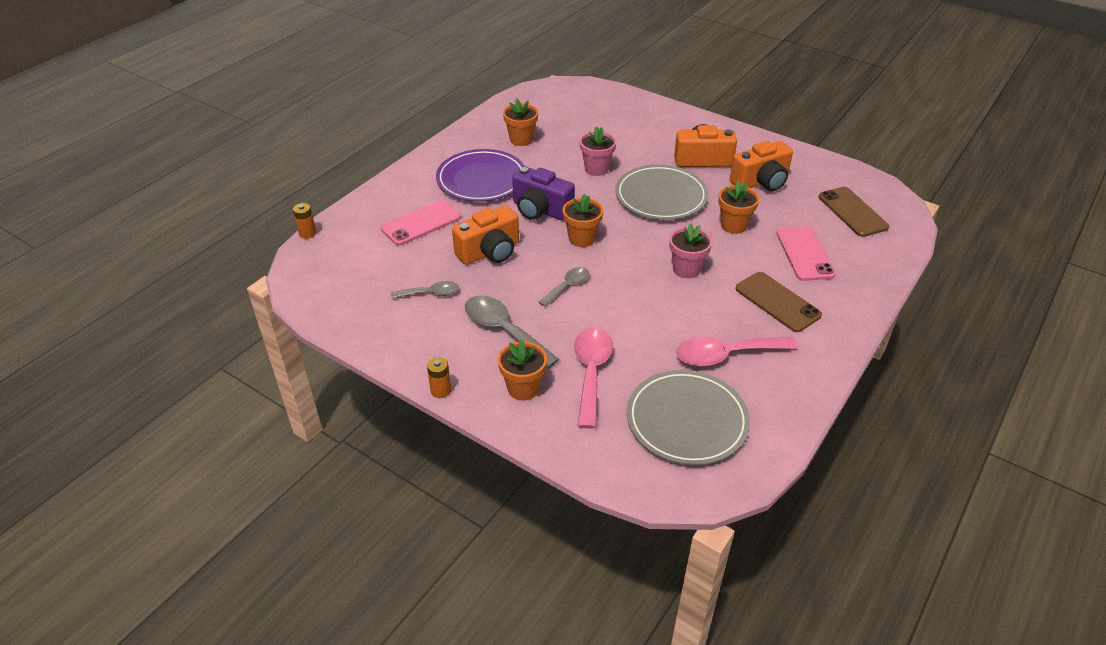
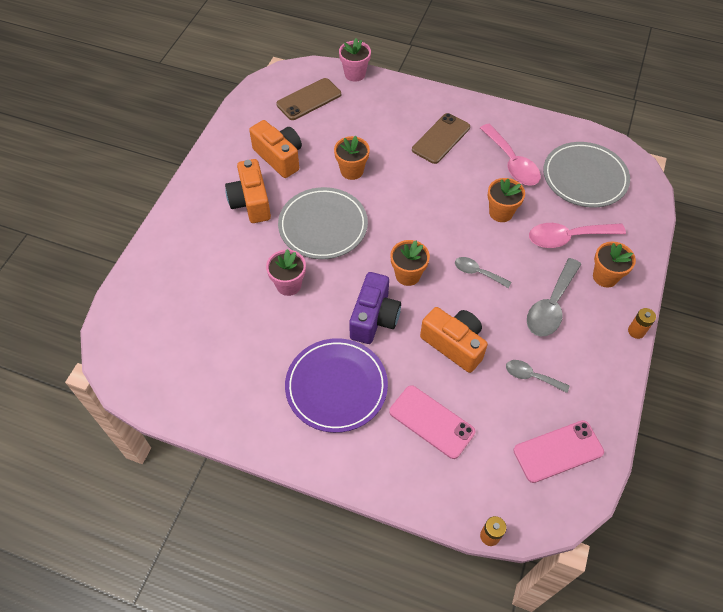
camera: 105 degrees left, 15 degrees up
grey spoon [391,281,459,299] -> grey spoon turned 45 degrees counterclockwise [506,360,569,393]
orange flower pot [503,99,538,146] -> orange flower pot moved to [488,178,525,222]
pink flower pot [669,223,712,278] -> pink flower pot moved to [339,38,371,82]
pink phone [776,226,836,281] -> pink phone moved to [513,420,604,483]

